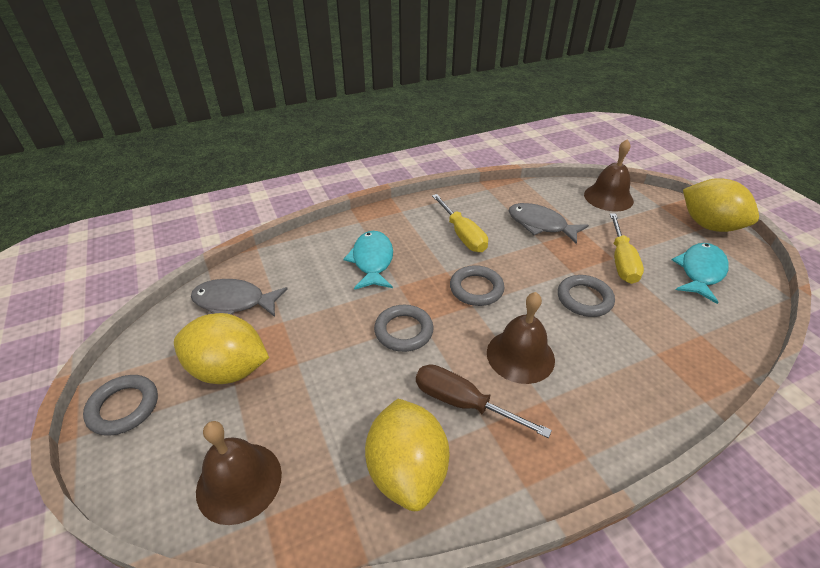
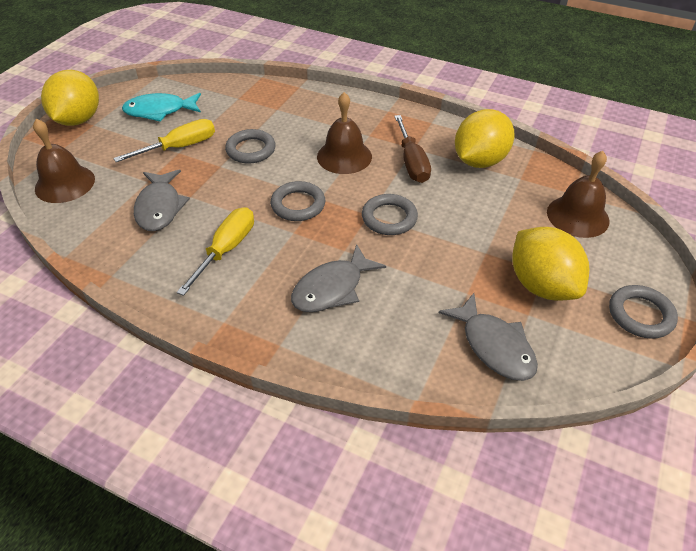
camera: 130 degrees left, 5 degrees up
turquoise fish [344,231,393,290] -> grey fish [291,244,386,312]

